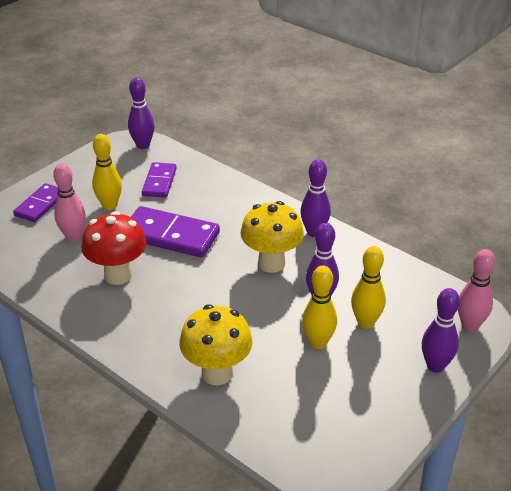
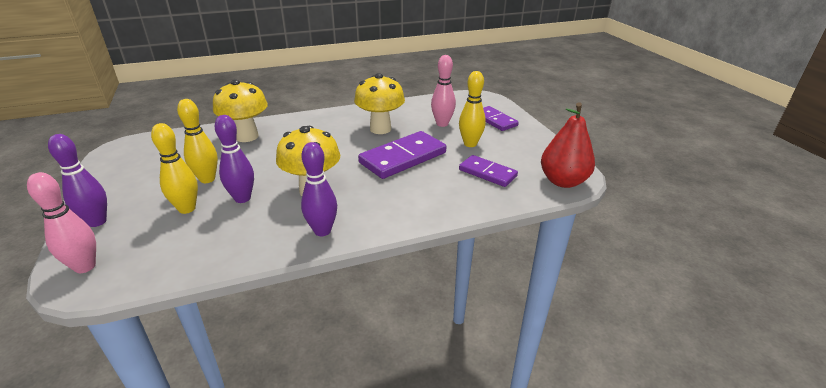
camera: 120 degrees right, 5 degrees down
red mushroom [82,211,146,285] -> yellow mushroom [354,73,405,134]
purple bowling pin [128,77,155,149] -> red pear [541,102,595,188]

